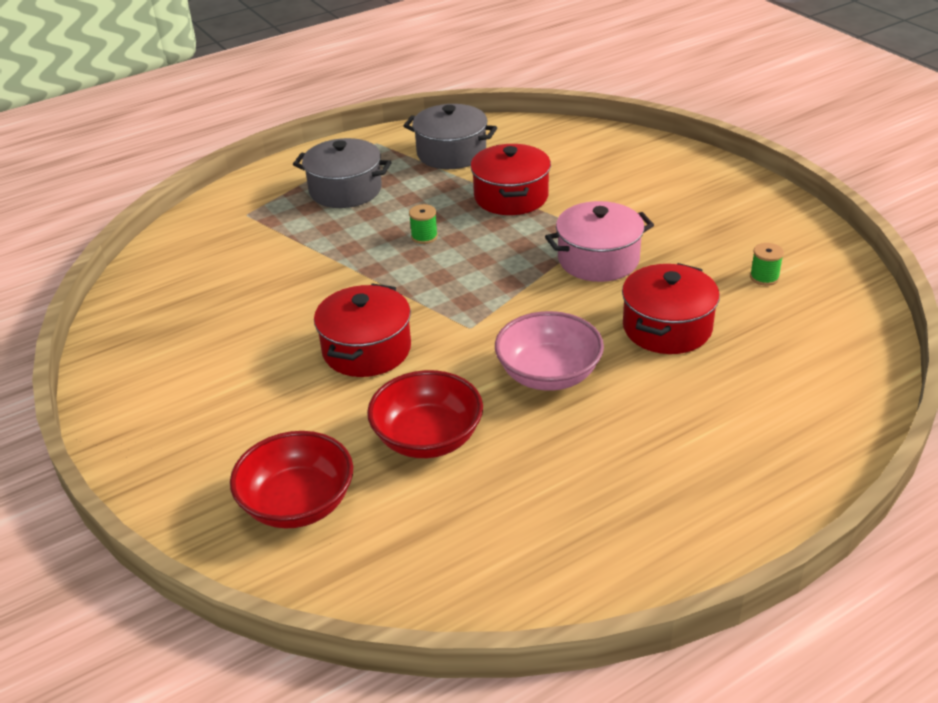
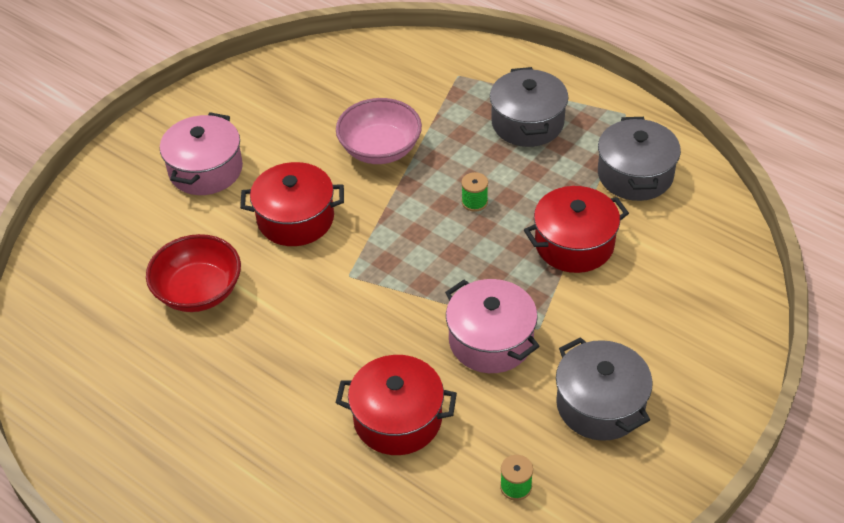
camera: 70 degrees right, 10 degrees up
red bowl [230,431,353,529] -> none
pink bowl [495,311,604,391] -> pink bowl moved to [336,98,422,164]
none -> pink pot [160,112,243,195]
none -> grey pot [556,337,653,441]

